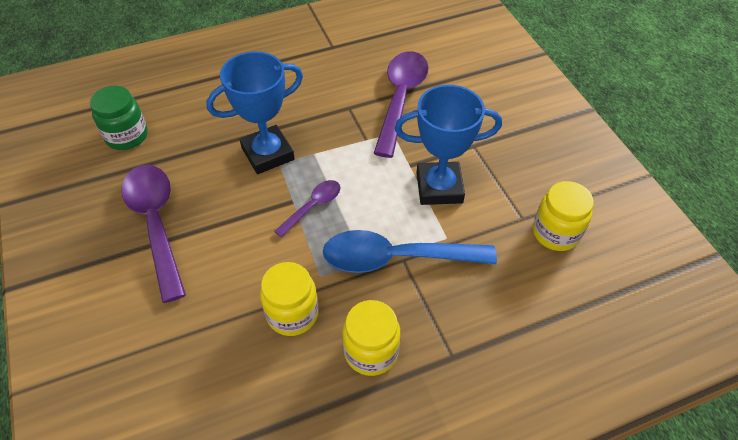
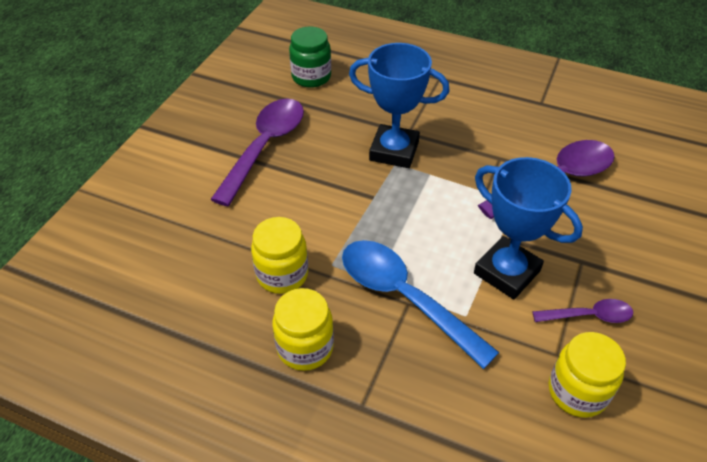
camera: 45 degrees right, 5 degrees down
purple spoon [274,180,341,238] -> purple spoon moved to [532,299,633,323]

